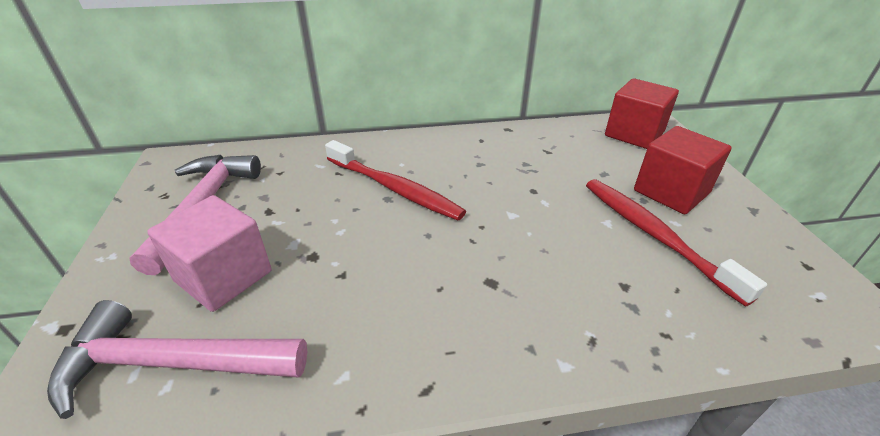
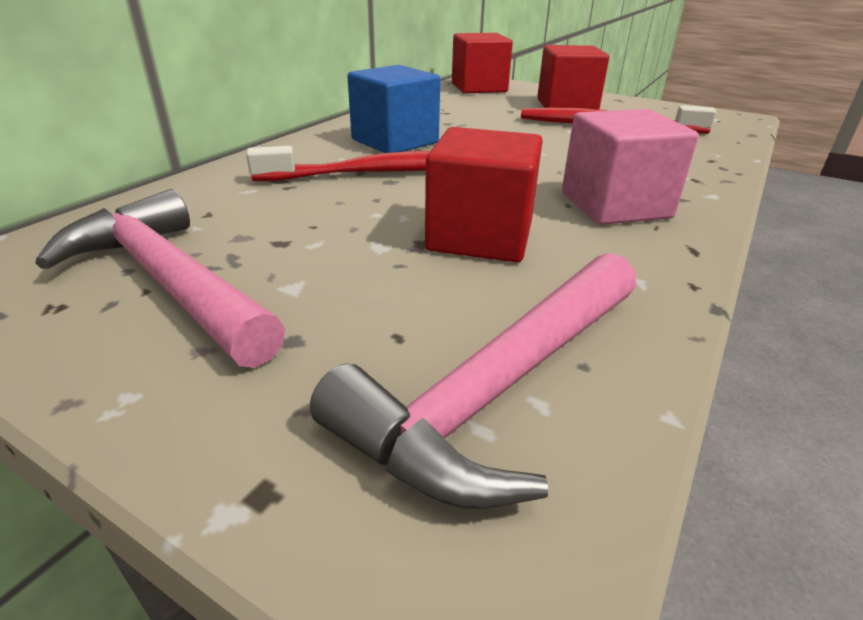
camera: 50 degrees left, 5 degrees down
pink cube [147,195,271,312] -> pink cube moved to [562,109,699,225]
none -> blue cube [347,65,440,153]
none -> red cube [425,127,542,262]

